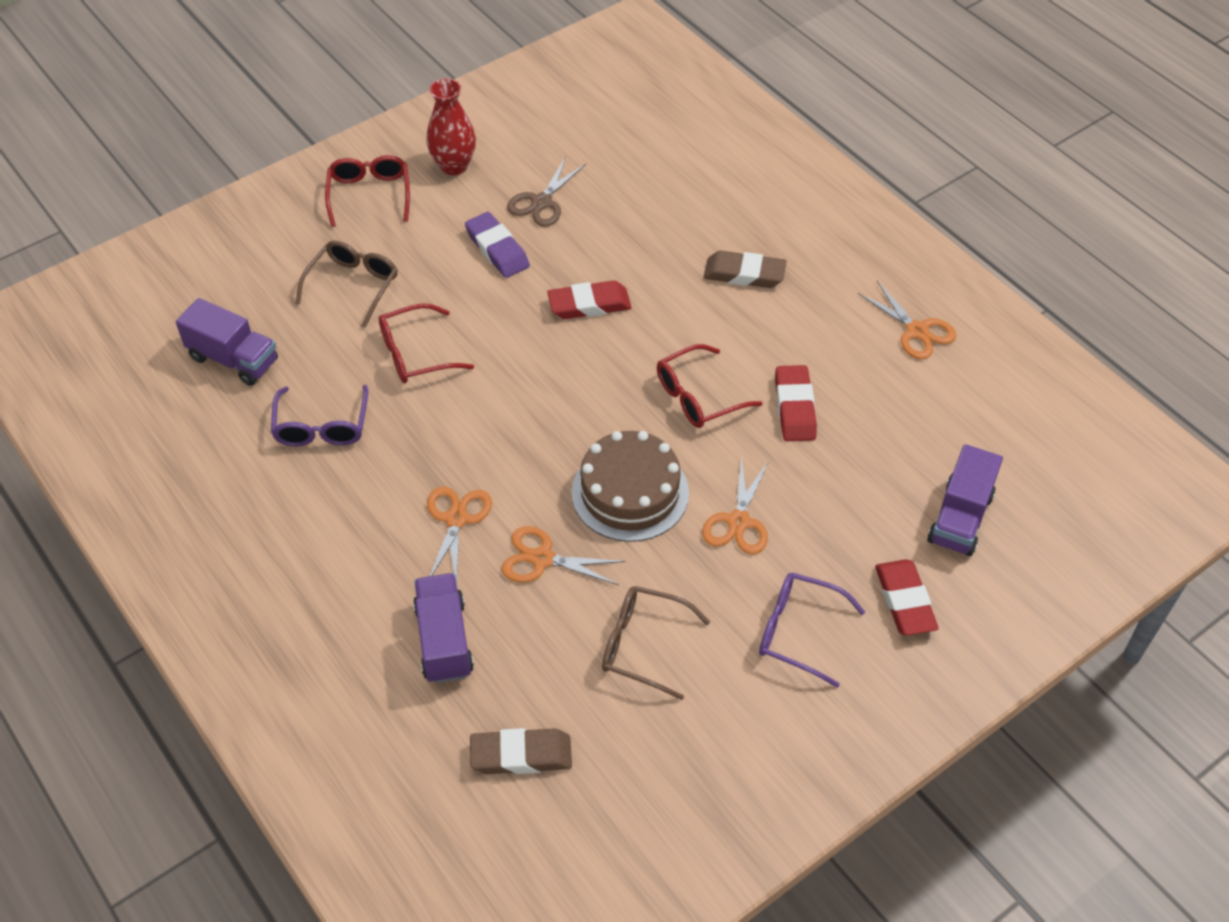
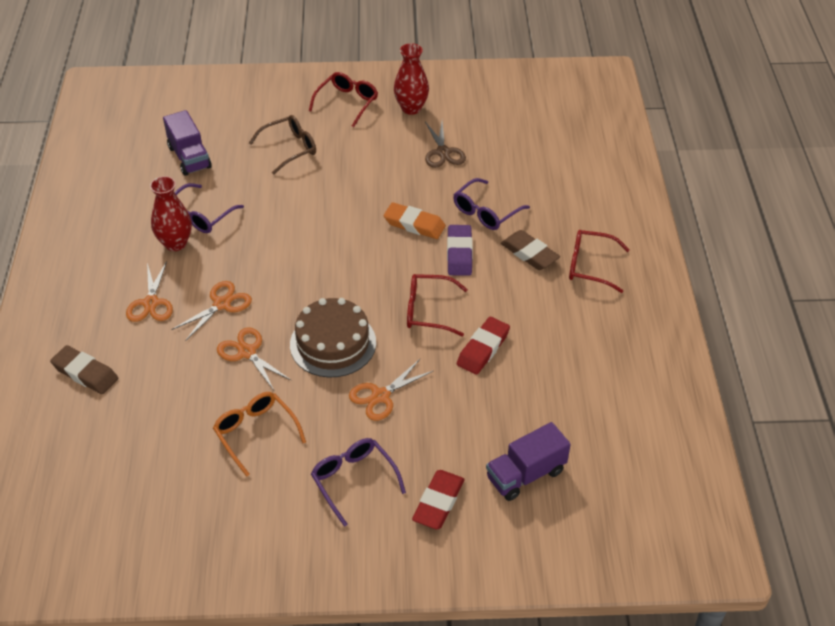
camera: 35 degrees right, 5 degrees down
red glasses [379,303,474,383] -> red glasses moved to [569,230,630,293]
purple truck [413,573,474,684] -> none
purple eraser [465,212,530,278] -> purple eraser moved to [447,225,473,276]
brown eraser [470,728,572,774] -> brown eraser moved to [50,345,118,394]
brown scissors [507,157,586,226] -> brown scissors turned 75 degrees counterclockwise [425,122,466,168]
red eraser [547,281,631,319] -> orange eraser [384,203,446,239]
brown glasses [602,586,710,700] -> orange glasses [213,392,306,477]
orange scissors [858,281,956,359] -> orange scissors moved to [126,261,173,322]
none -> red vase [150,176,192,251]
none -> purple glasses [453,178,530,230]

